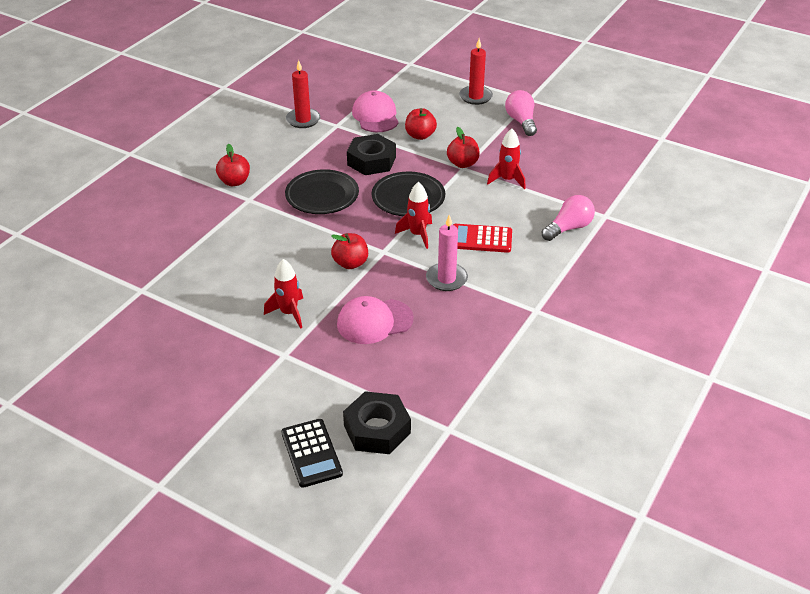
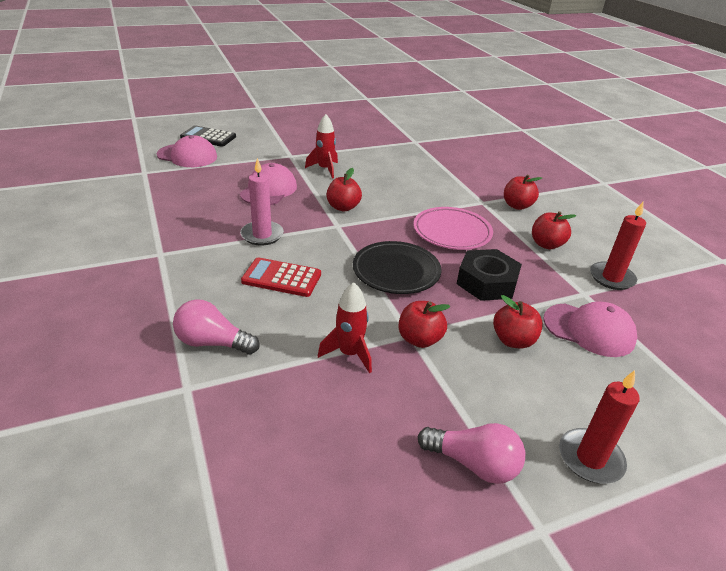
camera: 125 degrees right, 5 degrees down
black plate [285,169,359,214] -> pink plate [413,207,493,250]
black nut [343,391,411,454] -> pink cap [157,135,217,167]
red rocket [395,182,432,249] -> none
red calculator [453,224,512,253] -> red calculator turned 120 degrees counterclockwise [241,257,321,297]
pink light bulb [542,195,595,241] -> pink light bulb turned 105 degrees clockwise [173,299,259,355]
none -> red apple [532,211,576,249]

